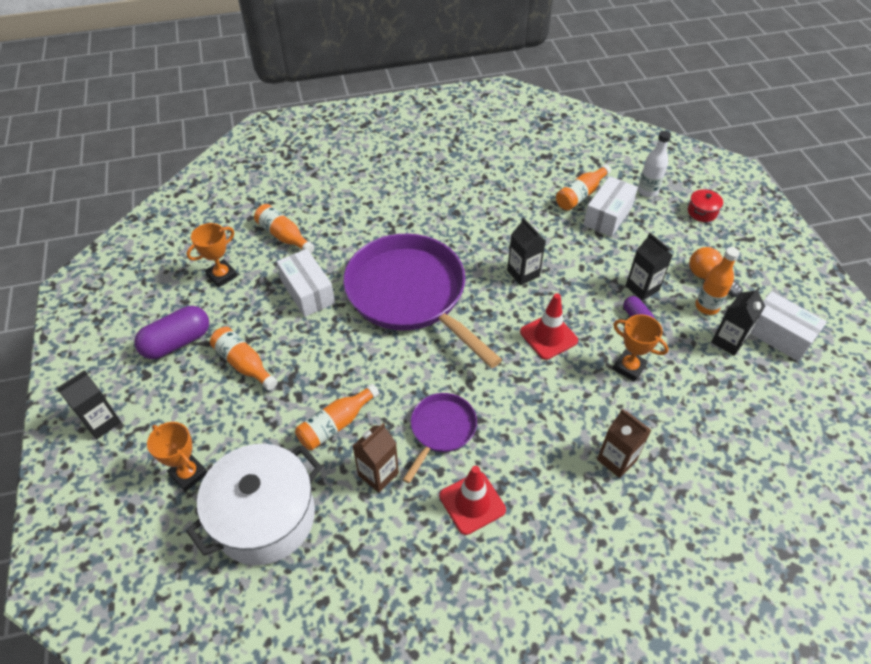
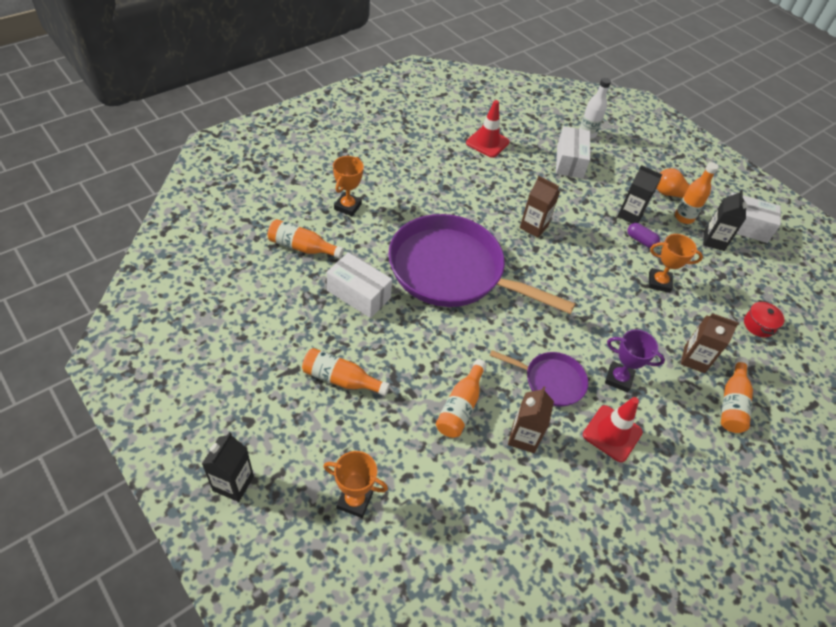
camera: 30 degrees left, 0 degrees up
purple capsule [135,306,209,359] -> none
white pot [186,444,322,565] -> none
orange trophy [187,223,237,287] -> orange trophy moved to [333,156,364,216]
purple pan [403,393,477,483] -> purple pan turned 105 degrees clockwise [490,350,588,407]
black carton [507,217,546,285] -> brown carton [520,176,560,238]
red traffic cone [520,293,578,360] -> red traffic cone moved to [466,100,510,158]
orange bottle [556,164,611,210] -> orange bottle moved to [721,357,753,433]
red pot [688,189,723,222] -> red pot moved to [744,300,785,338]
none -> purple trophy [605,329,665,393]

